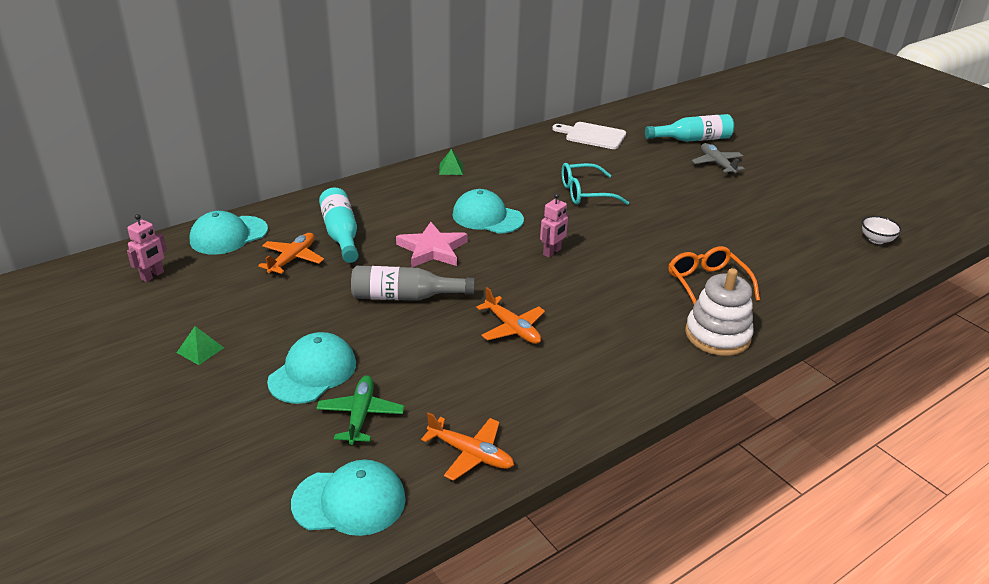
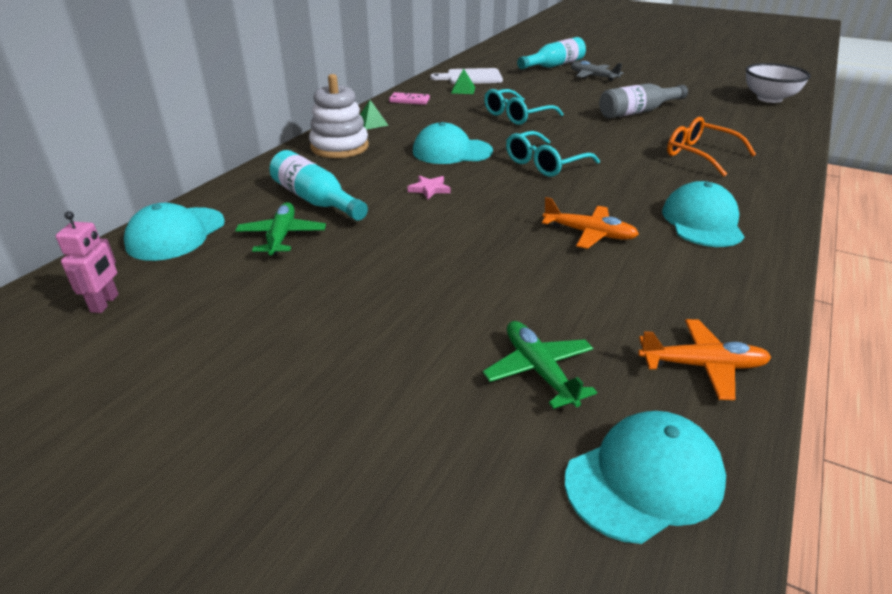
camera: 25 degrees left, 0 degrees up
green pyramid [176,326,224,365] -> green pyramid moved to [451,69,475,94]
orange plane [258,233,324,274] -> green plane [235,202,326,255]
turquoise cap [267,332,356,404] -> turquoise cap moved to [662,181,745,247]
grey bottle [351,266,475,301] -> grey bottle moved to [599,83,688,118]
pink star [396,222,468,268] -> pink star [408,175,451,199], size x0.51
pink robot [540,193,569,257] -> turquoise glasses [506,131,600,177]
white stacking toy [685,268,754,356] -> white stacking toy moved to [309,74,369,158]
white bowl [862,216,902,244] -> white bowl [746,63,811,103], size x1.76
none -> pink domino [389,92,430,105]

